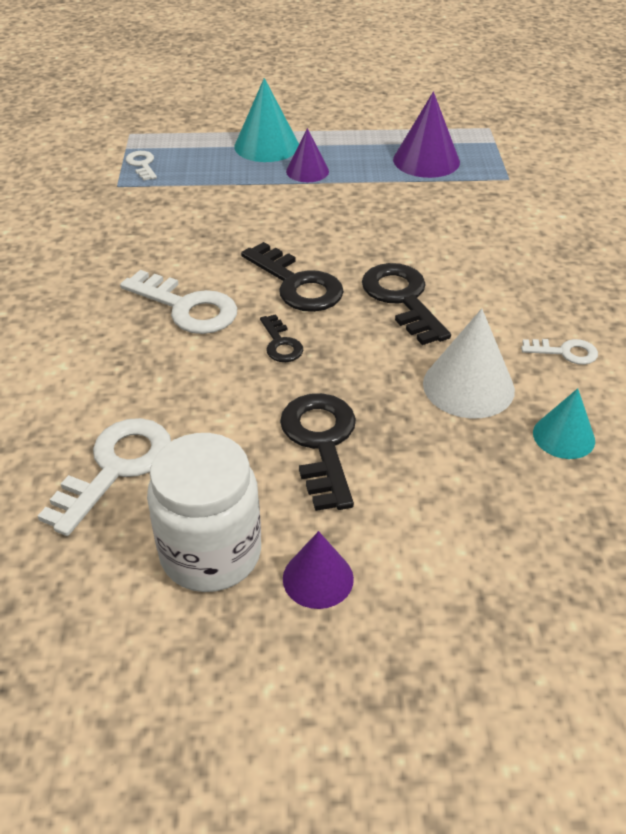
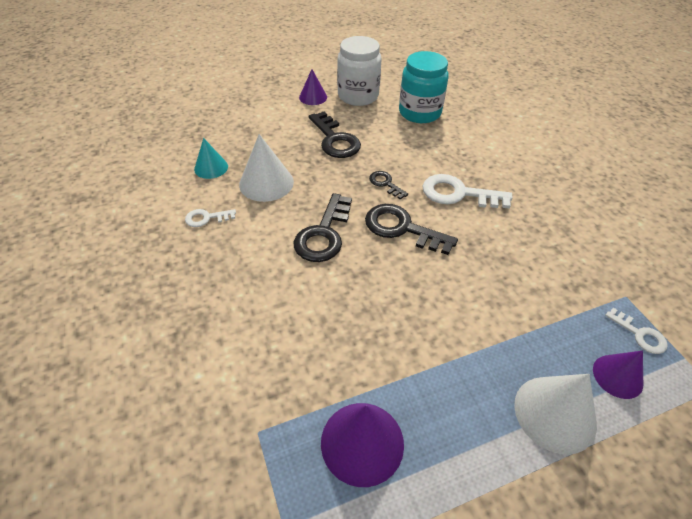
camera: 160 degrees right, 5 degrees up
white key [38,418,171,536] -> turquoise jar [399,51,449,123]
turquoise cone [234,78,299,162] -> white cone [514,374,597,455]
purple cone [286,128,329,182] -> purple cone moved to [593,350,643,399]
black key [362,263,451,345] -> black key turned 60 degrees clockwise [294,193,352,262]

